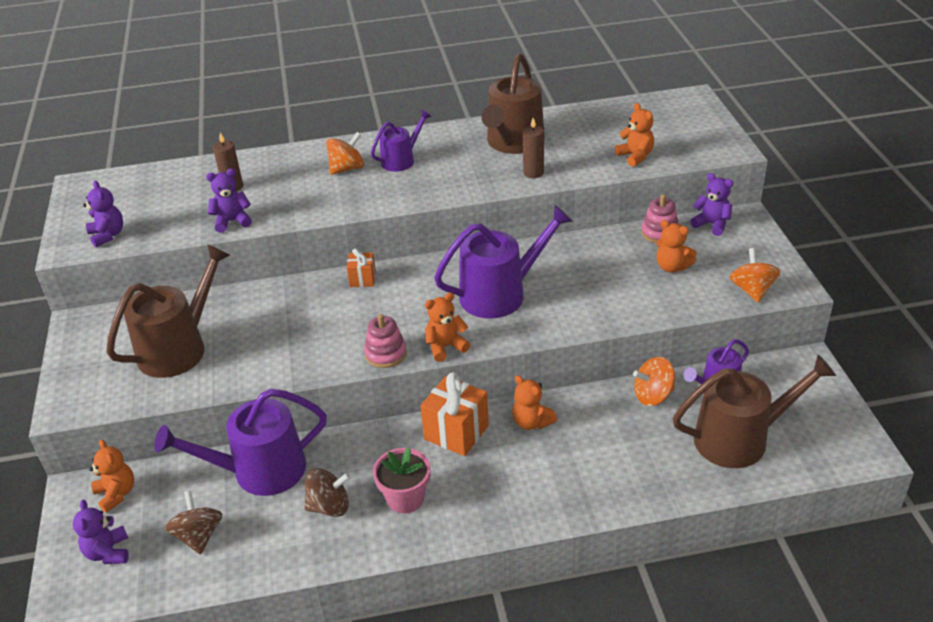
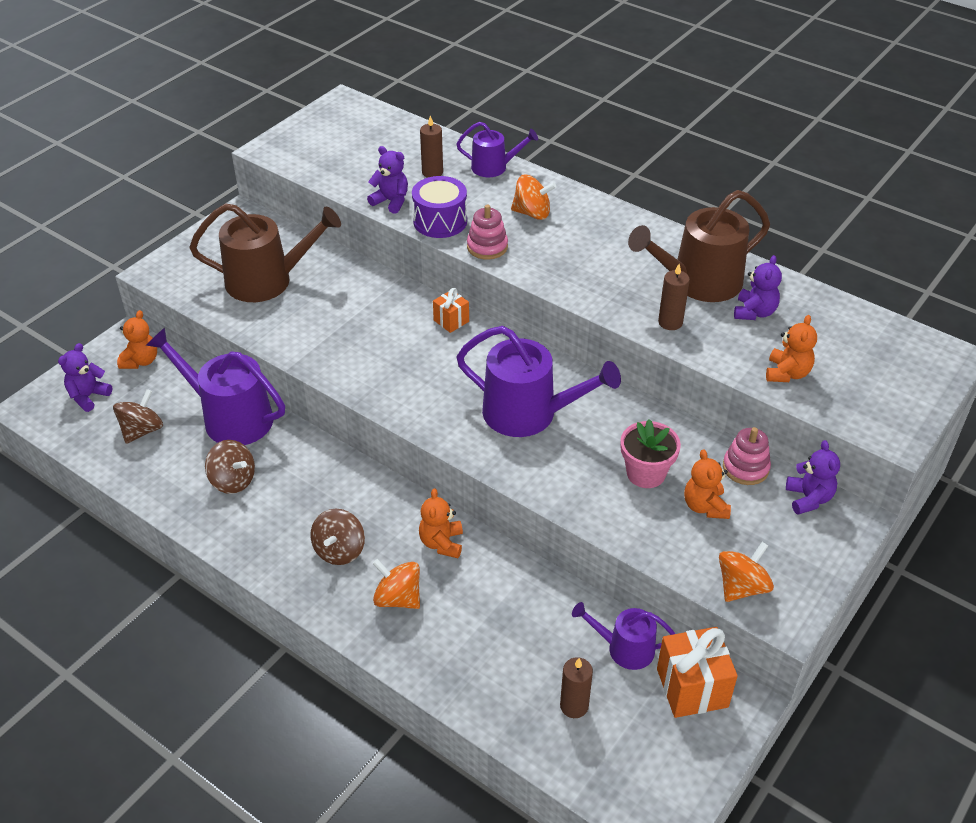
camera: 45 degrees right, 5 degrees up
purple teddy bear [83,181,123,247] -> purple teddy bear moved to [734,255,782,320]
pink stacking toy [364,314,407,368] -> pink stacking toy moved to [467,205,508,260]
purple watering can [371,110,432,172] -> purple watering can moved to [456,122,538,177]
pink flower pot [373,447,431,513] -> pink flower pot moved to [620,419,681,488]
orange gift [420,372,489,456] -> orange gift moved to [657,627,738,718]
orange teddy bear [425,292,470,362] -> none
orange spinning top [633,357,675,406] -> orange spinning top moved to [372,559,420,609]
brown watering can [673,355,836,468] -> brown candle [560,657,593,718]
none -> brown spinning top [310,509,365,565]
none -> purple drum [412,176,467,238]

